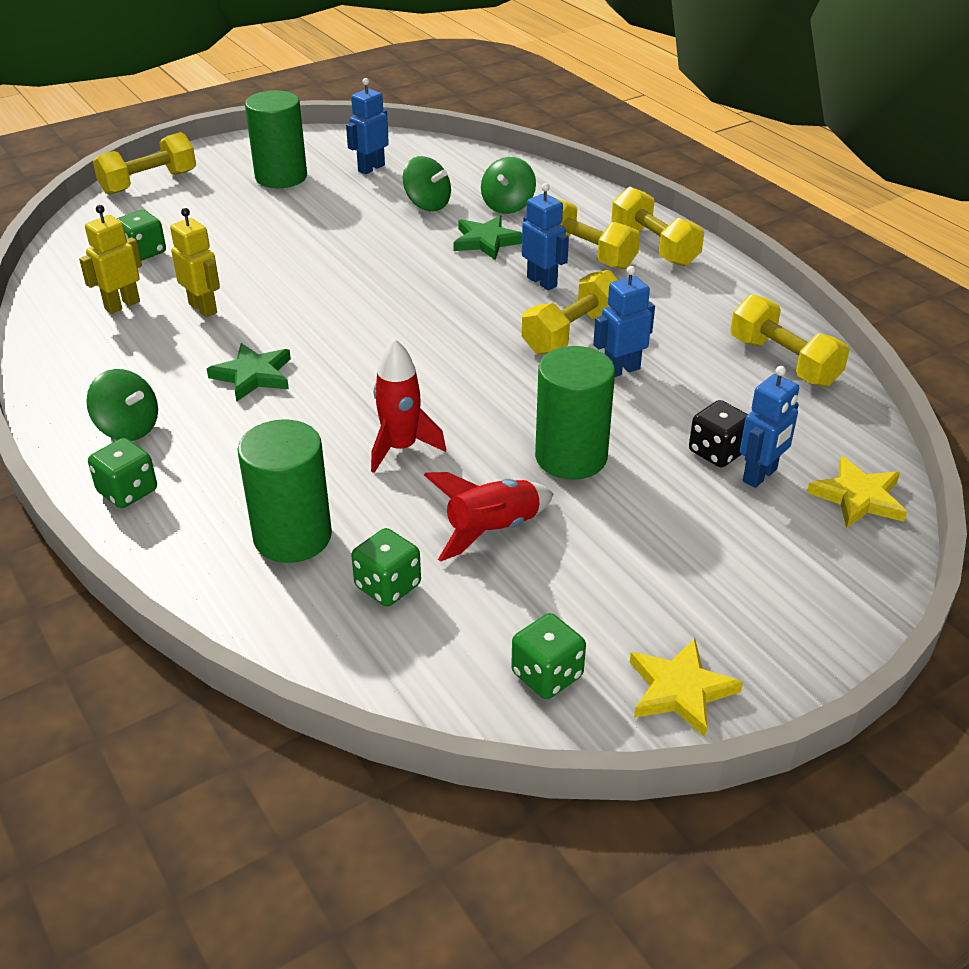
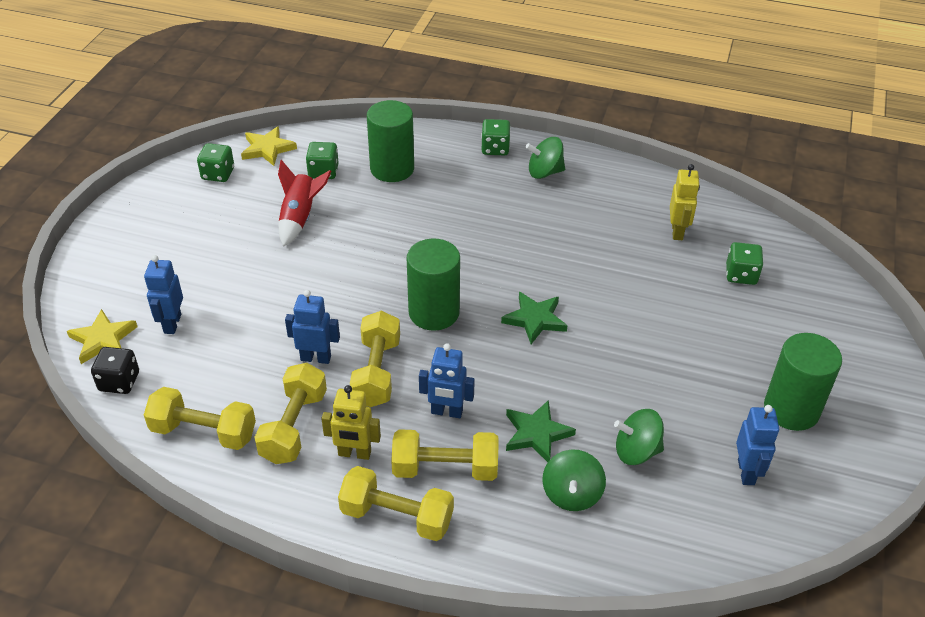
camera: 140 degrees right, 5 degrees up
yellow dumbbell [93,132,196,195] -> yellow dumbbell moved to [254,363,327,464]
yellow robot [170,208,220,317] -> yellow robot moved to [321,385,381,460]
green star [207,343,291,402] -> green star moved to [501,292,568,344]
red rocket [371,338,446,473] -> none
green spinning top [481,157,536,214] -> green spinning top turned 150 degrees counterclockwise [543,449,606,511]
green cylinder [535,346,615,480] -> green cylinder moved to [407,239,460,331]
blue robot [593,266,655,377] -> blue robot turned 105 degrees counterclockwise [285,290,340,364]
yellow star [630,638,743,737] -> yellow star moved to [241,126,297,166]
black dice [689,400,748,467] -> black dice moved to [91,347,139,394]

